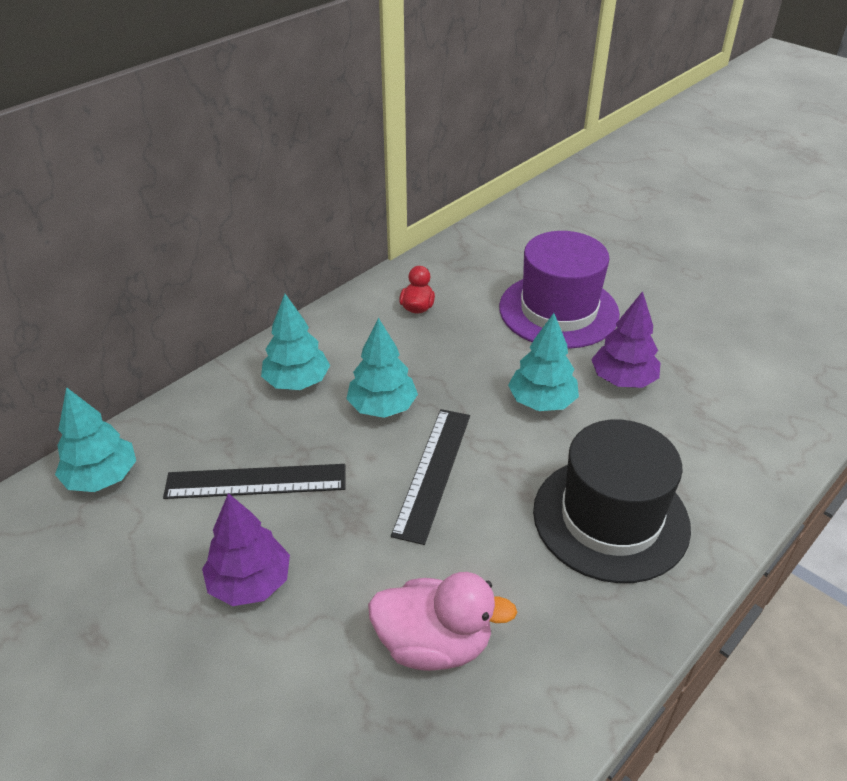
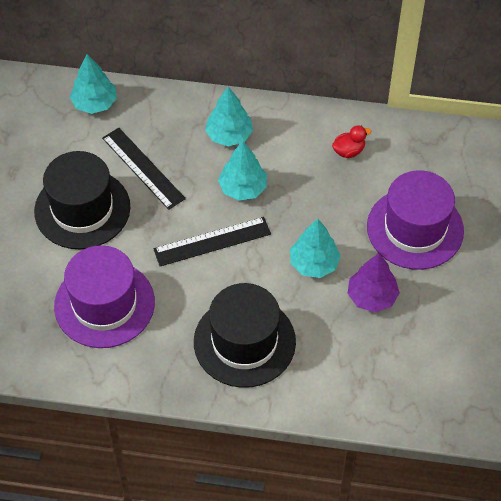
camera: 55 degrees right, 15 degrees up
purple tree [202,493,290,606] -> black hat [34,151,130,249]
pink duck [368,572,517,671] -> purple hat [54,245,155,348]

